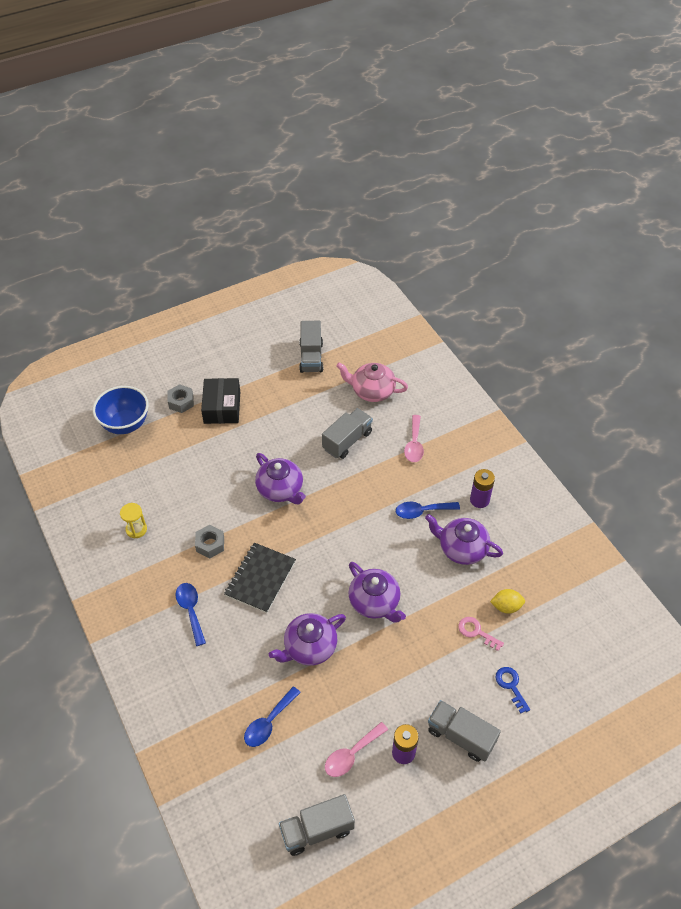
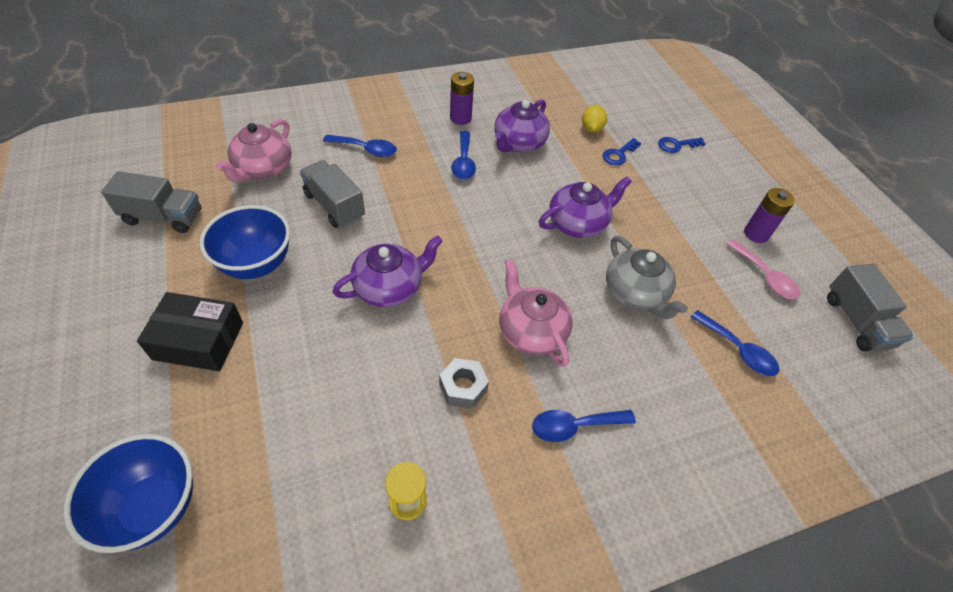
camera: 85 degrees left, 0 degrees up
grey nut [167,384,194,413] -> none
black notebook [224,543,296,613] -> pink teapot [499,259,573,367]
purple teapot [269,613,346,666] -> grey teapot [606,236,688,319]
pink spoon [404,415,424,462] -> blue spoon [323,135,397,157]
grey truck [428,700,501,762] -> none
pink key [458,617,504,651] -> blue key [603,138,641,165]
none -> blue bowl [200,205,290,279]

